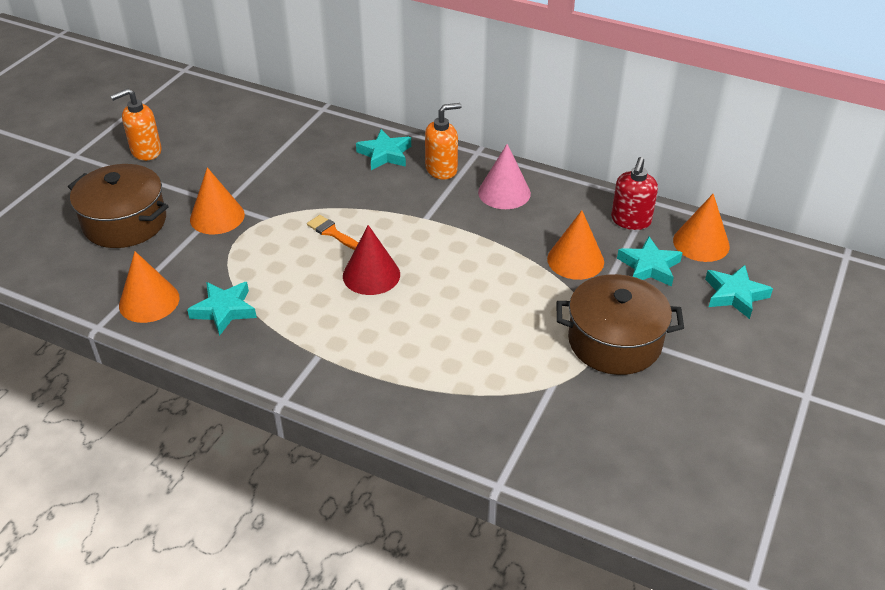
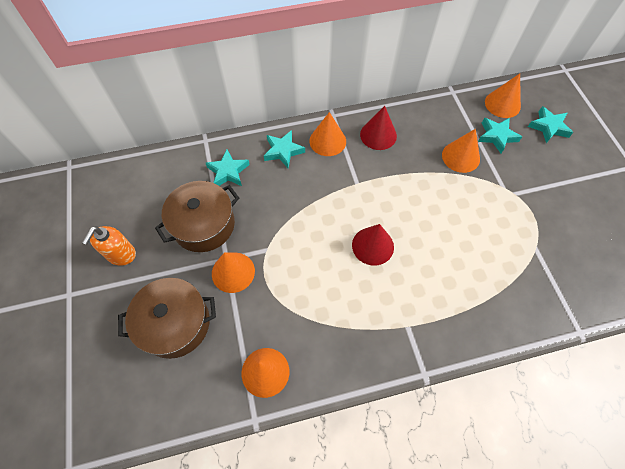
camera: 40 degrees left, 20 degrees up
turquoise star [187,282,257,336] -> turquoise star moved to [206,150,250,186]
orange brush [307,215,358,250] -> none
orange soap dispenser [425,103,461,180] -> orange cone [309,112,346,156]
pink cone [478,144,531,209] -> red cone [360,106,397,150]
brown pot [557,274,684,375] -> brown pot moved to [155,181,239,252]
red soap dispenser [611,157,658,230] -> none

